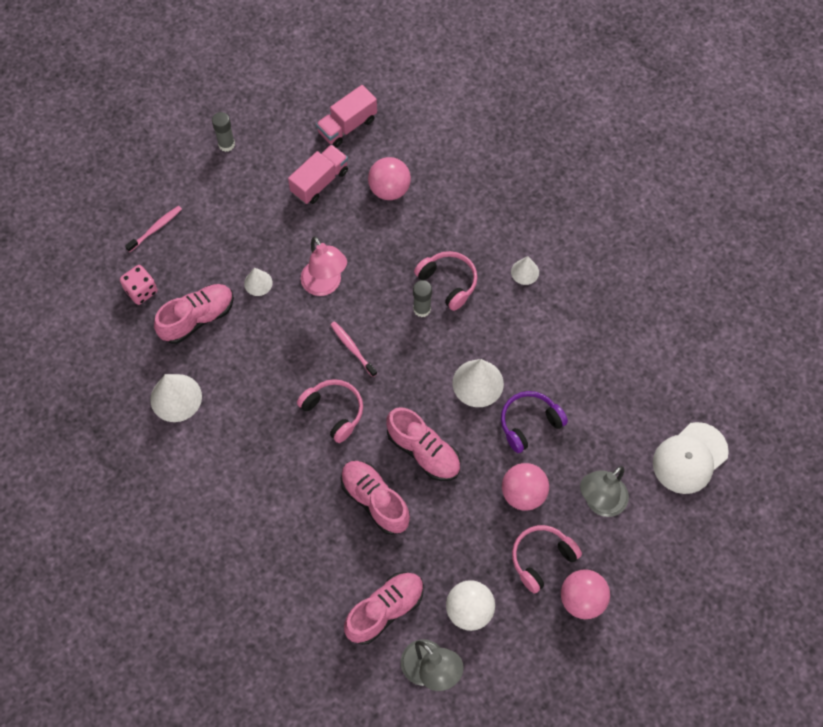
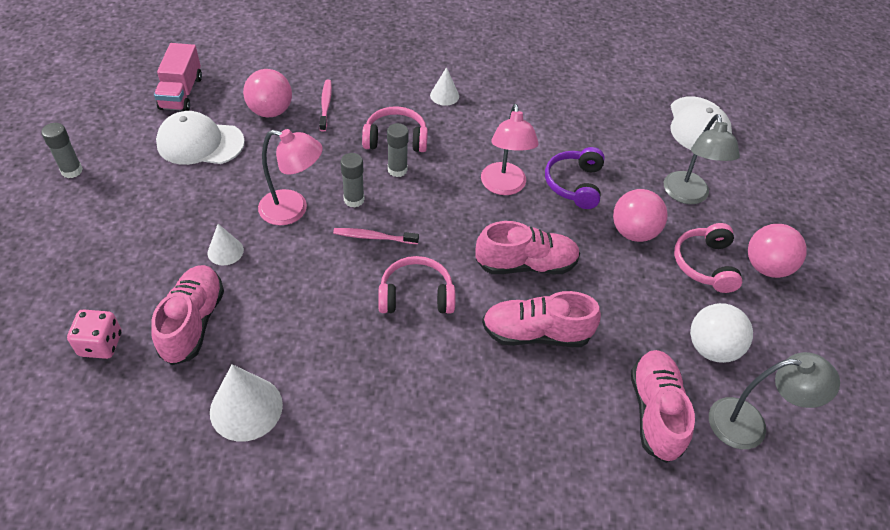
camera: 50 degrees left, 15 degrees down
pink toothbrush [125,206,182,252] -> pink toothbrush moved to [319,80,332,132]
pink truck [288,144,348,204] -> white cap [156,111,245,165]
white cone [453,359,504,407] -> pink lamp [481,104,539,195]
none -> grey glue stick [340,153,365,208]

